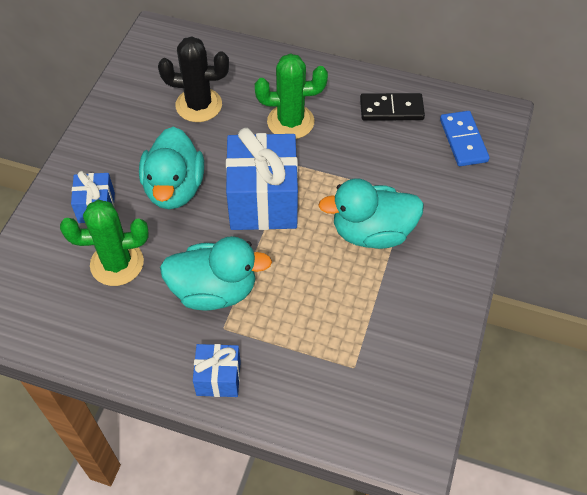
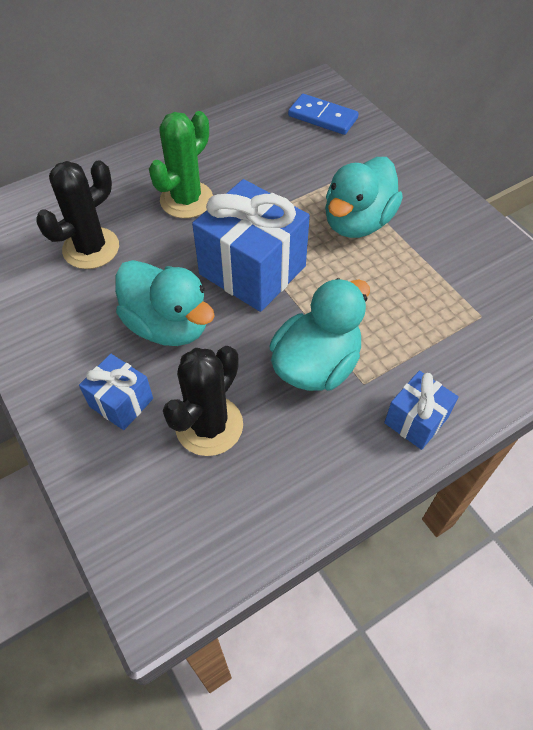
camera: 50 degrees left, 0 degrees up
green cactus [60,200,149,286] -> black cactus [163,346,243,456]
black domino [360,93,425,121] -> none

